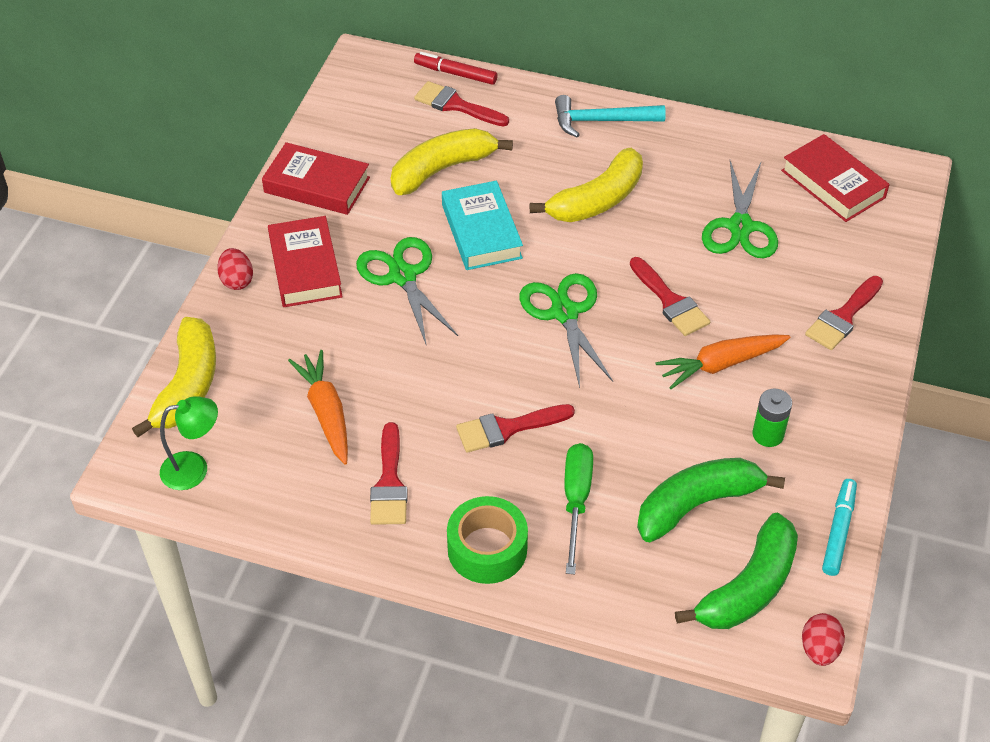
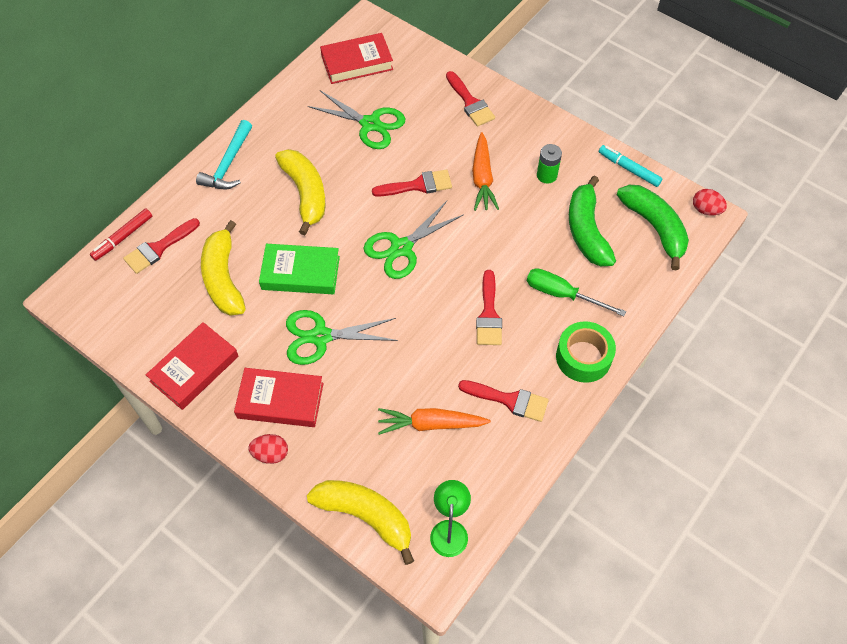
camera: 70 degrees left, 10 degrees up
turquoise book [442,181,523,270] -> green book [259,244,340,294]
green scissors [519,273,613,388] -> green scissors turned 45 degrees counterclockwise [364,201,464,279]

